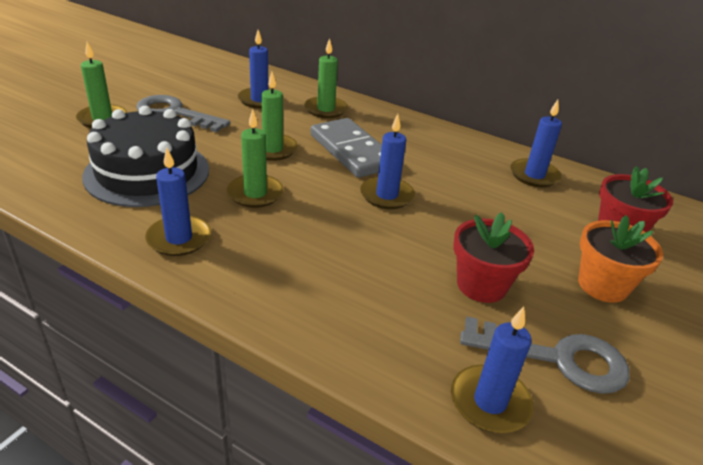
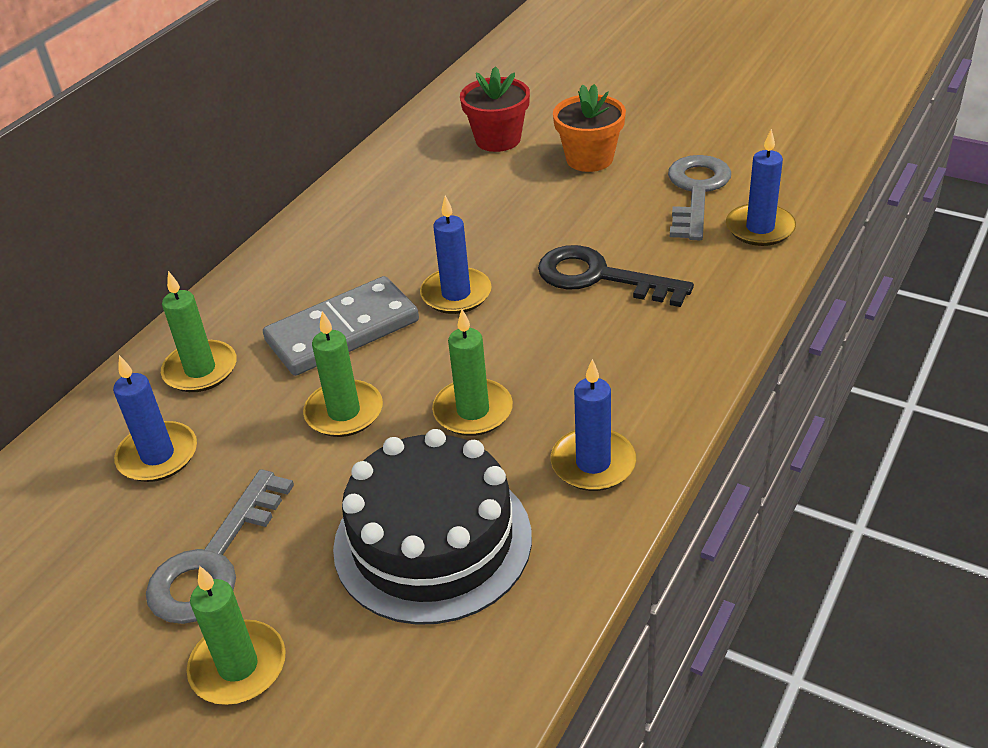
camera: 85 degrees left, 5 degrees up
red flower pot [453,212,534,303] -> none
blue candle [511,100,562,187] -> none
none -> black key [538,245,694,307]

